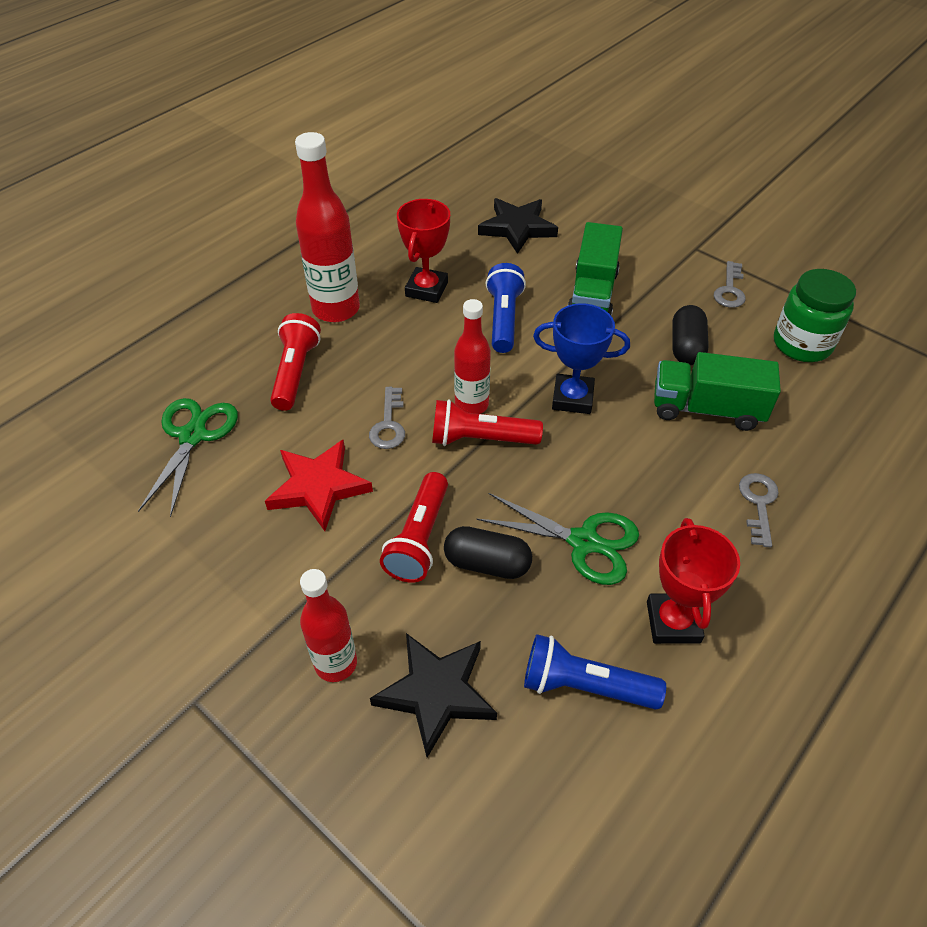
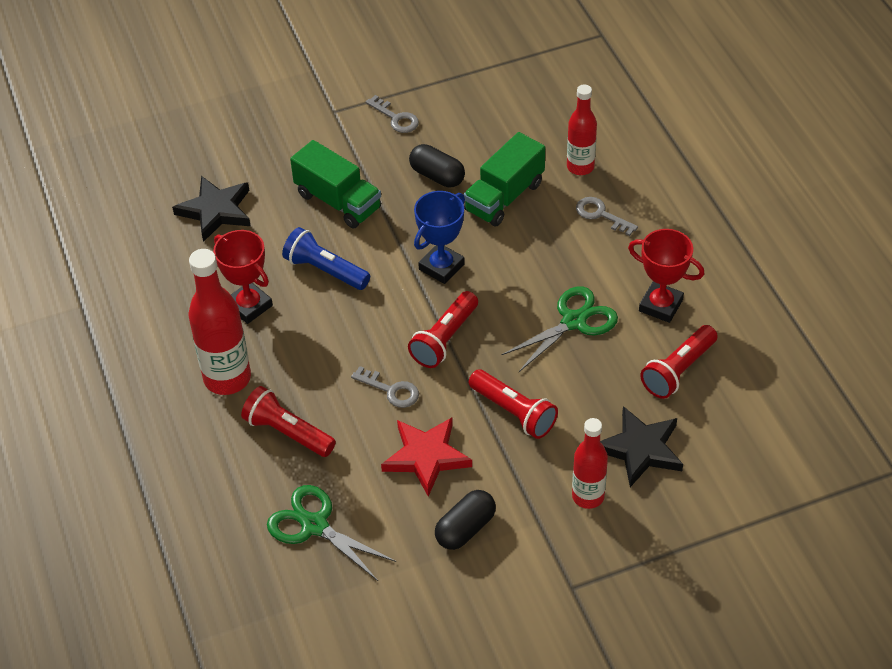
camera: 60 degrees left, 0 degrees up
black capsule [444,526,532,579] -> black capsule moved to [435,490,496,550]
red bottle [454,299,491,414] -> red bottle moved to [567,85,597,175]
blue flashlight [524,634,666,710] -> red flashlight [640,325,718,399]
green jar [774,269,856,362] -> none

